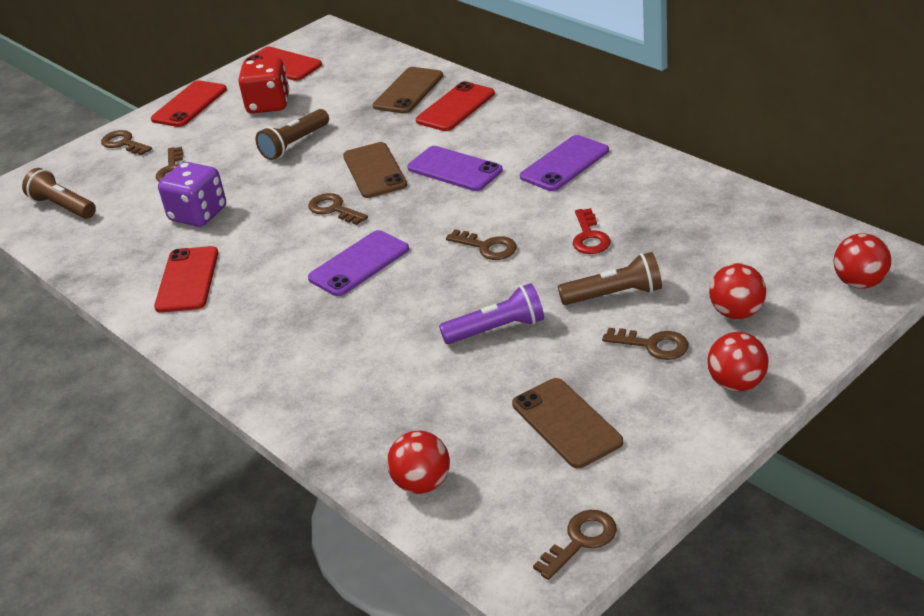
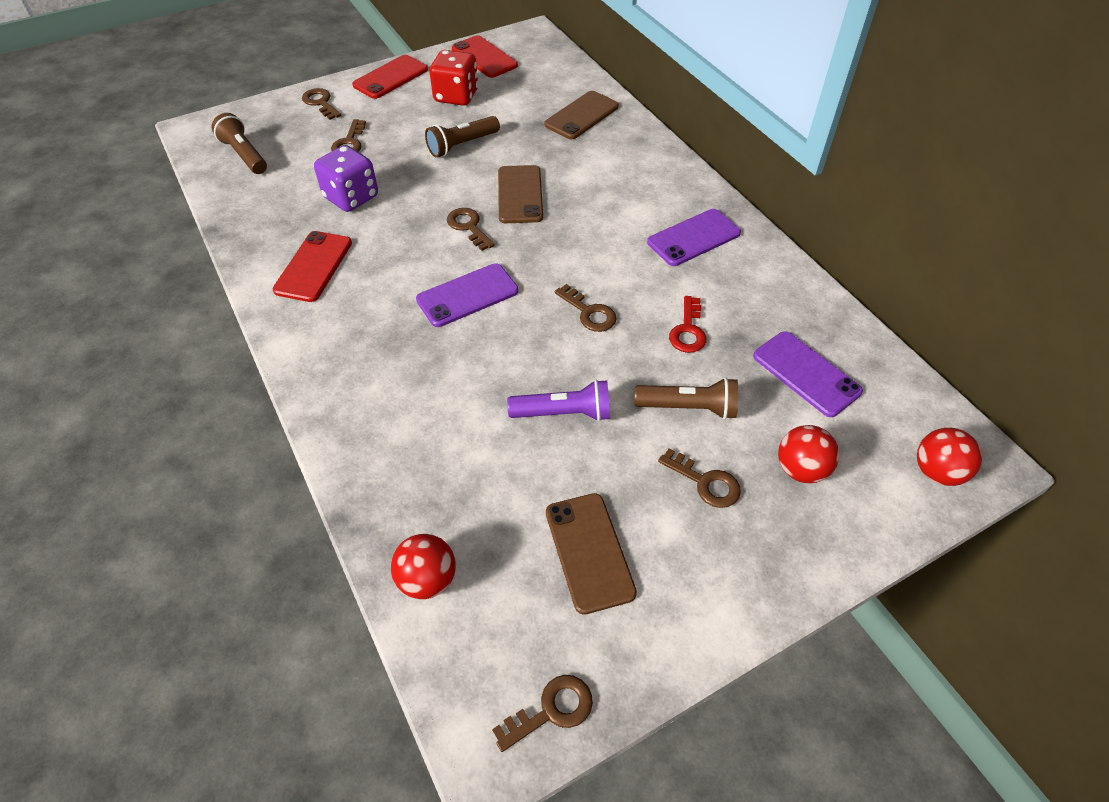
camera: 10 degrees right, 15 degrees up
purple phone [407,146,503,191] -> purple phone moved to [753,331,863,417]
red phone [416,81,495,131] -> none
red ball [708,332,769,392] -> none

